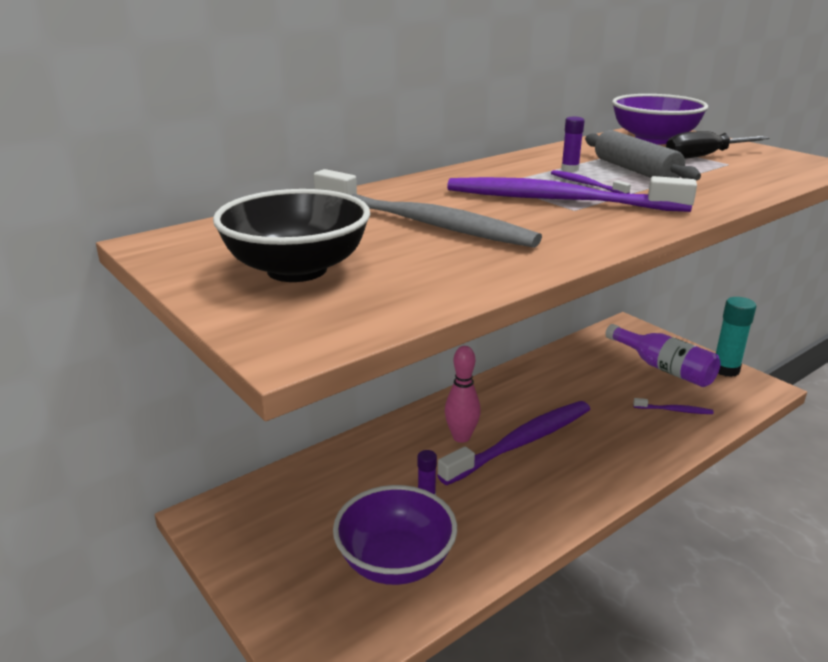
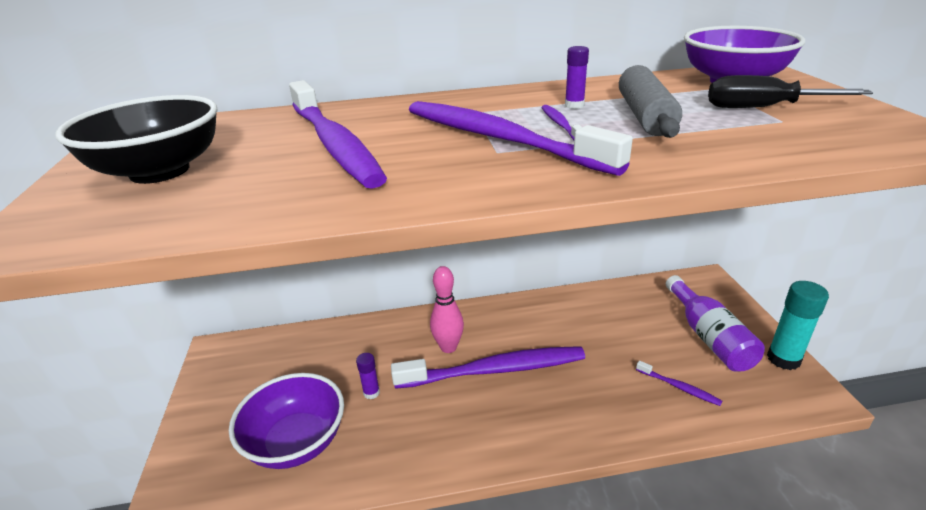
camera: 30 degrees right, 5 degrees up
grey toothbrush [314,169,542,248] -> purple toothbrush [289,80,387,189]

